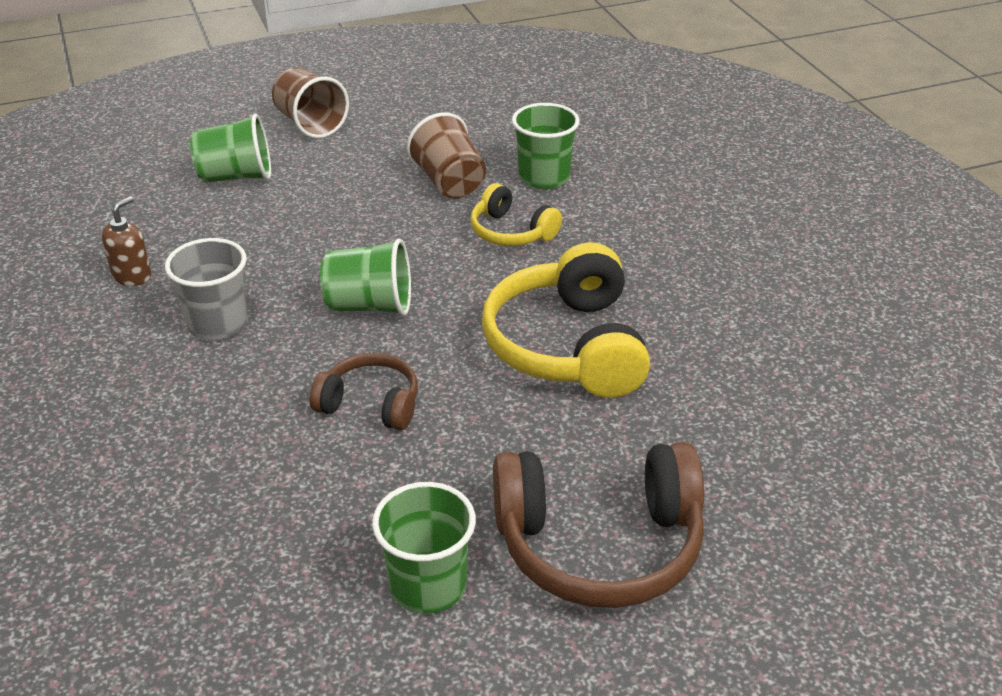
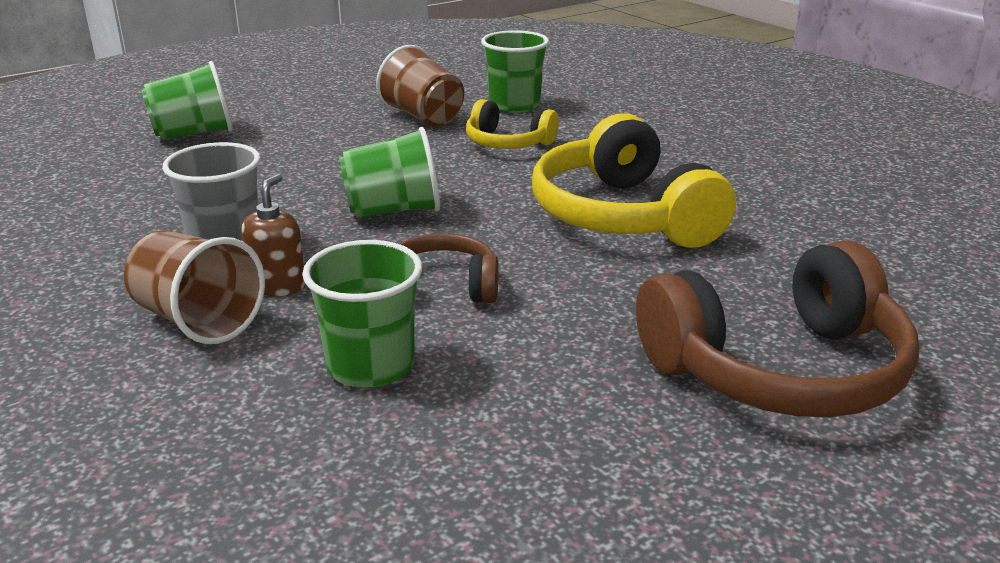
camera: 15 degrees left, 10 degrees down
brown soap dispenser [102,196,151,286] -> brown soap dispenser moved to [242,174,305,296]
brown cup [272,68,349,138] -> brown cup moved to [124,230,265,344]
green cup [372,482,476,614] -> green cup moved to [302,240,422,388]

